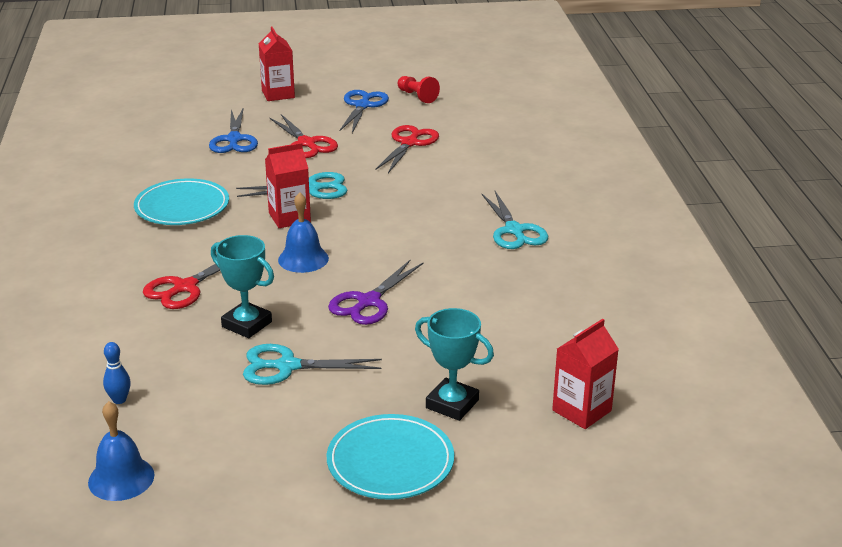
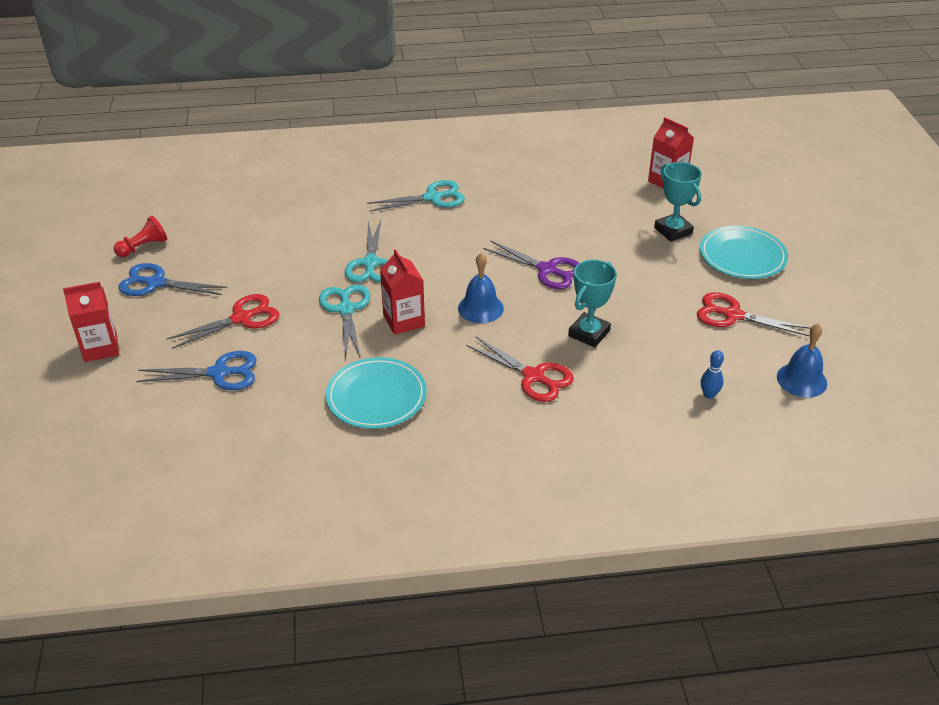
camera: 90 degrees left, 10 degrees up
turquoise scissors [243,344,382,385] -> turquoise scissors moved to [345,220,388,282]
red scissors [376,125,439,173] -> red scissors moved to [697,292,811,336]
turquoise trophy [415,308,494,421] -> turquoise trophy turned 60 degrees counterclockwise [654,162,702,242]

